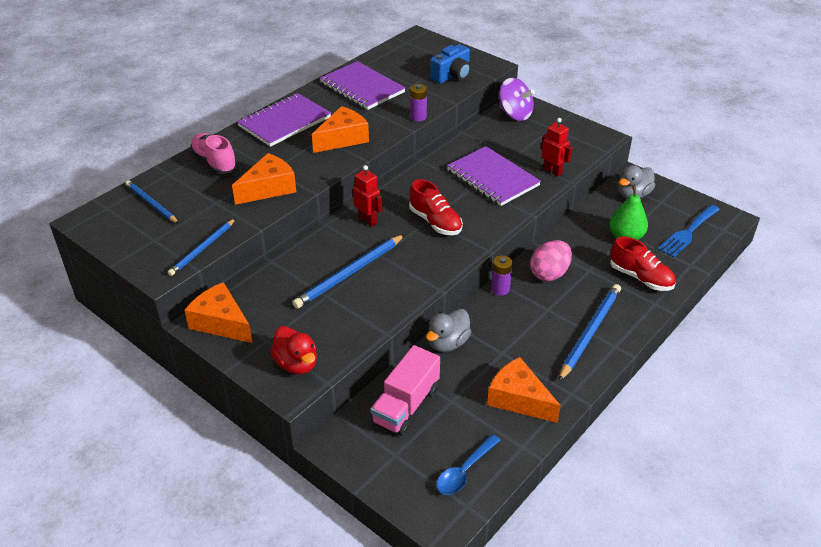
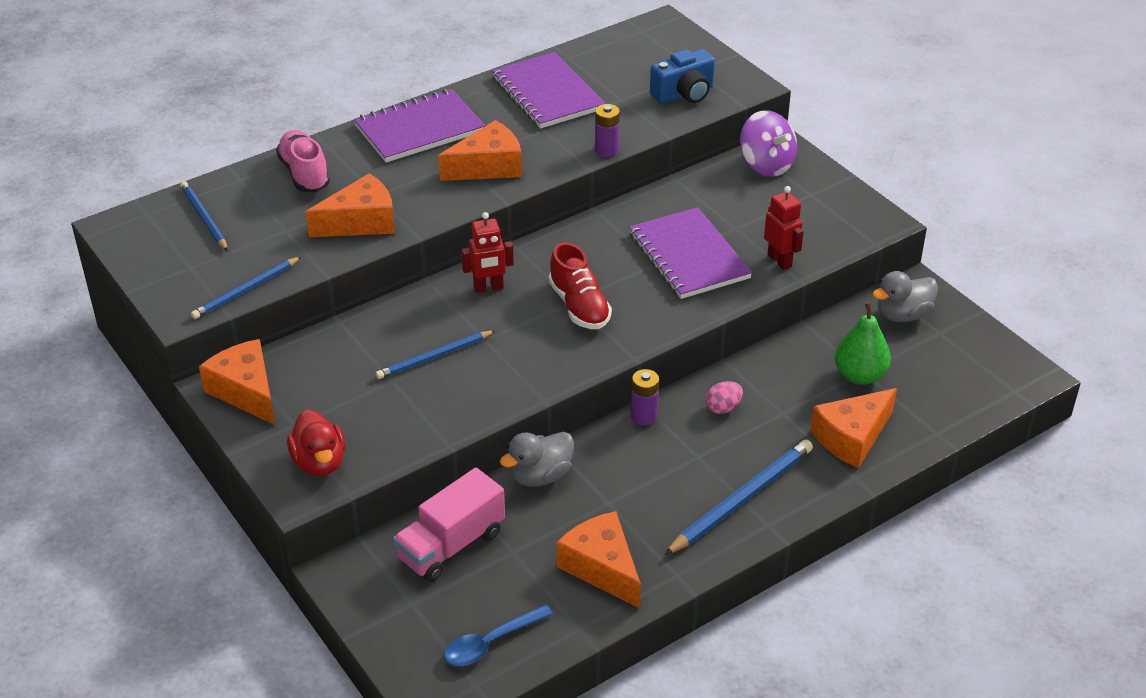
camera: 15 degrees right, 0 degrees up
blue pencil [292,234,405,309] -> blue pencil [375,330,496,379], size x0.65
red robot [353,165,382,227] -> red robot turned 105 degrees clockwise [461,212,514,293]
pink egg [530,240,572,281] -> pink egg [705,381,743,414], size x0.57
red shoe [610,236,676,291] -> orange cheese [811,388,897,468]
blue fork [658,205,720,258] -> none

